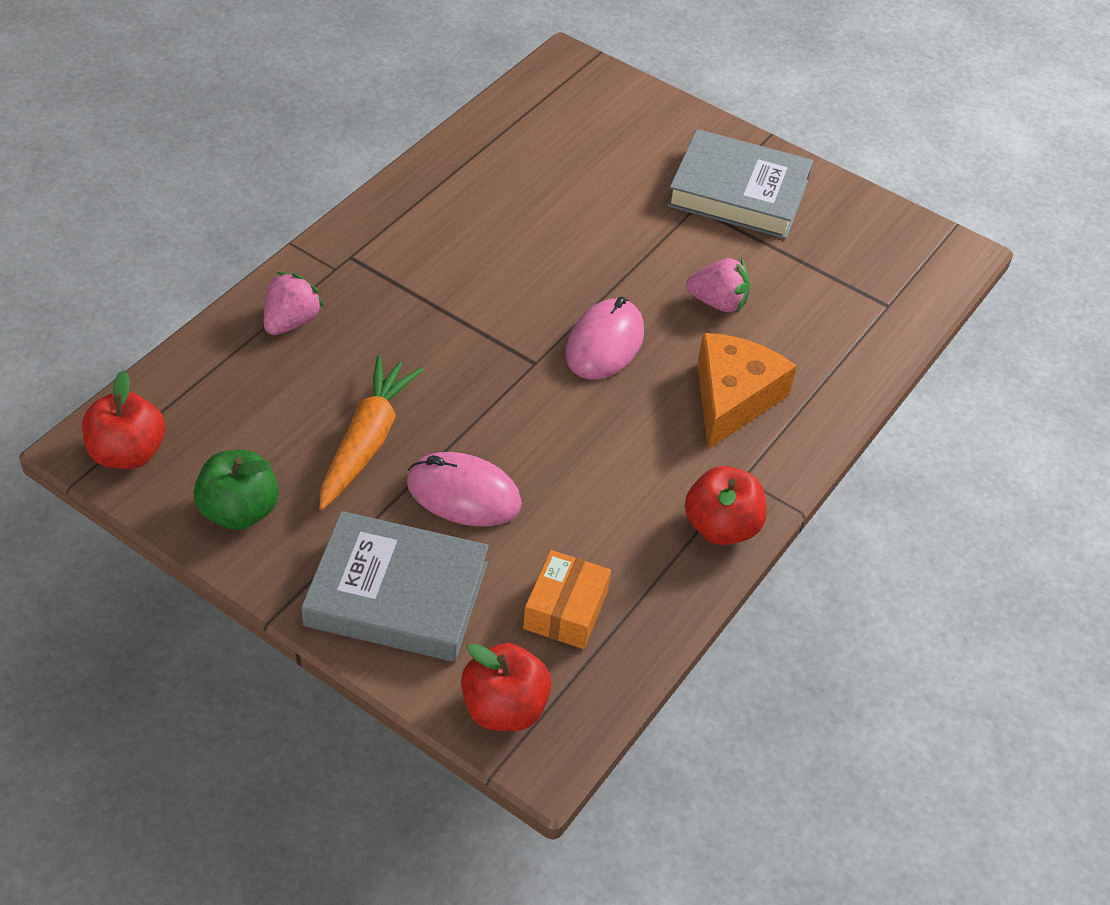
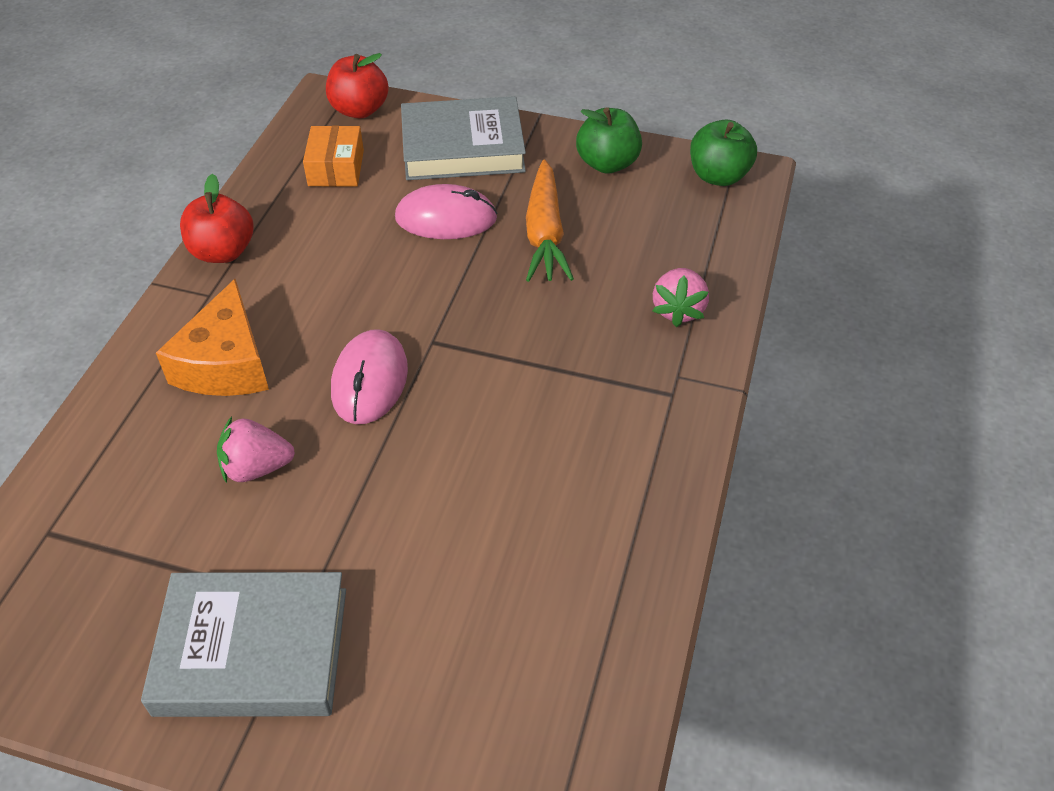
camera: 165 degrees right, 0 degrees up
red apple [82,371,166,469] -> green apple [690,120,757,186]

